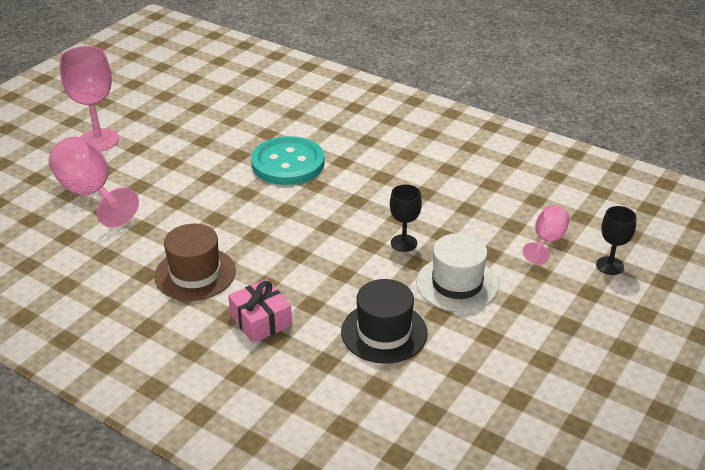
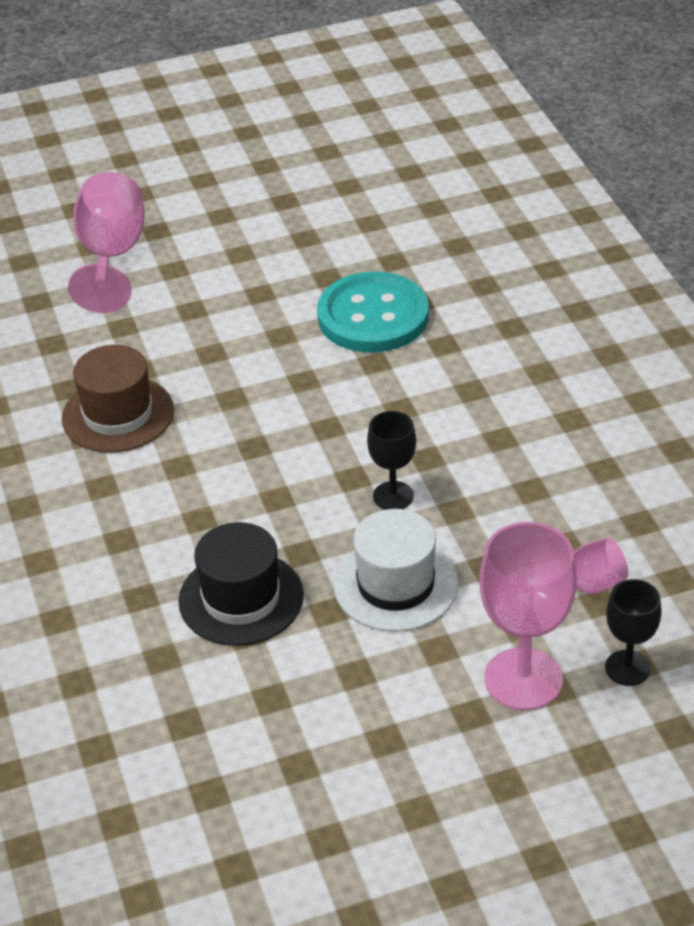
camera: 40 degrees right, 5 degrees up
pink goblet [60,46,119,151] -> pink goblet moved to [479,522,577,710]
pink gift [228,279,292,343] -> none

